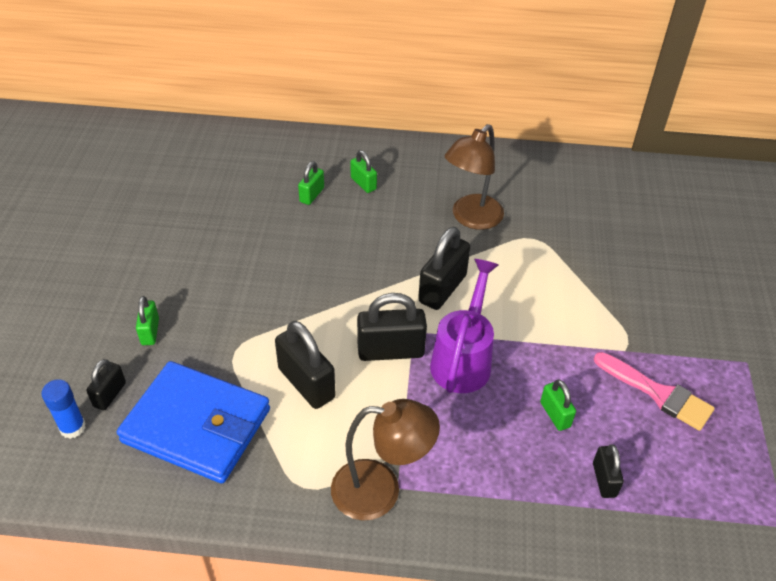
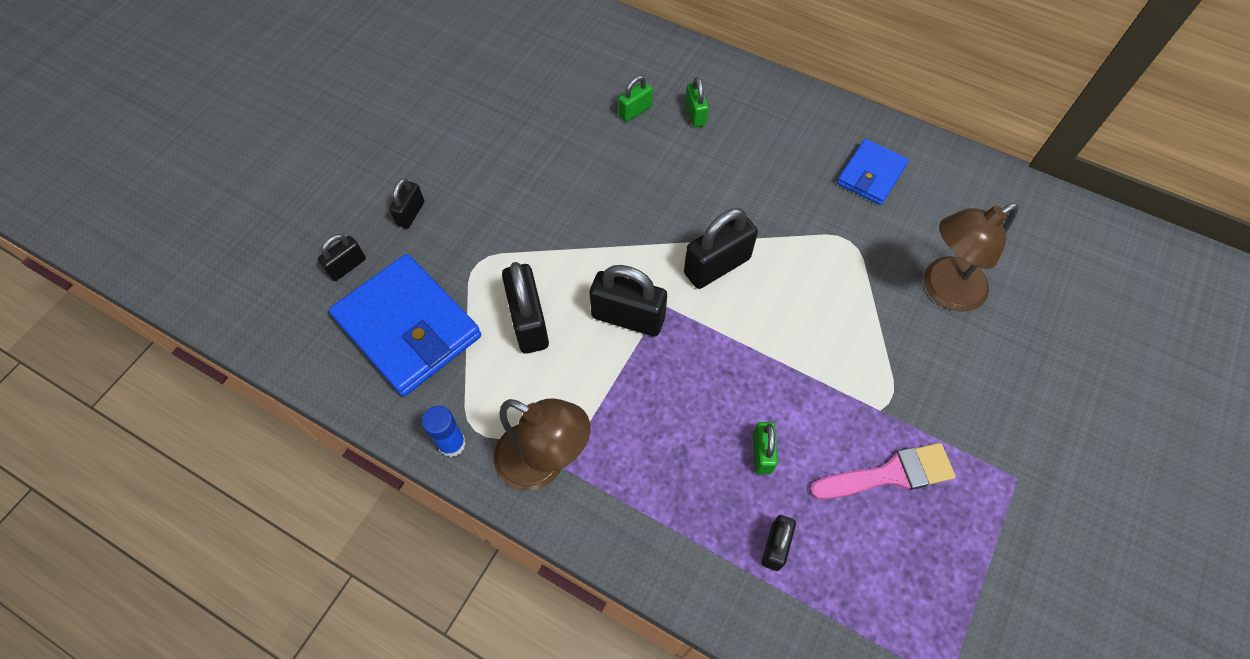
camera: 25 degrees right, 15 degrees up
blue glue stick [41,379,86,439] -> blue glue stick moved to [422,406,466,457]
green padlock [136,296,159,345] -> black padlock [389,178,424,228]
purple watering can [430,259,499,393] -> none
brown lamp [445,124,504,230] -> brown lamp moved to [924,203,1019,312]
pink brush [594,352,715,431] -> pink brush turned 75 degrees counterclockwise [810,443,956,499]
none -> blue wallet [837,139,909,205]

